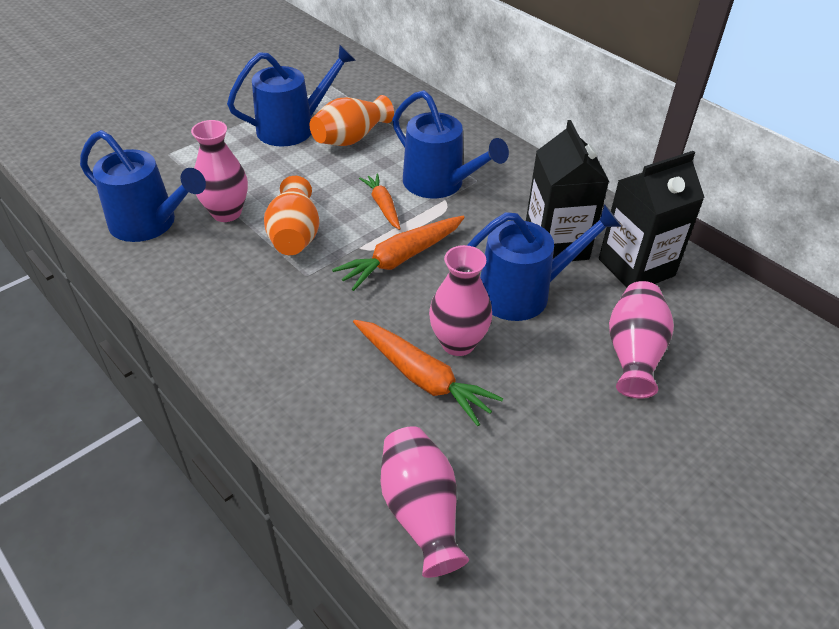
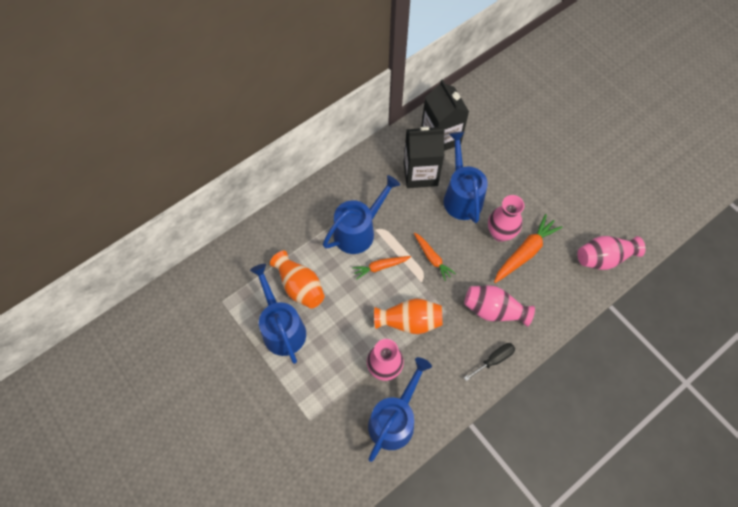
camera: 85 degrees left, 20 degrees up
orange carrot [332,216,465,291] -> orange carrot [414,233,456,281], size x0.63
pink vase [609,281,674,399] -> pink vase moved to [464,285,535,327]
none -> black screwdriver [464,343,515,381]

